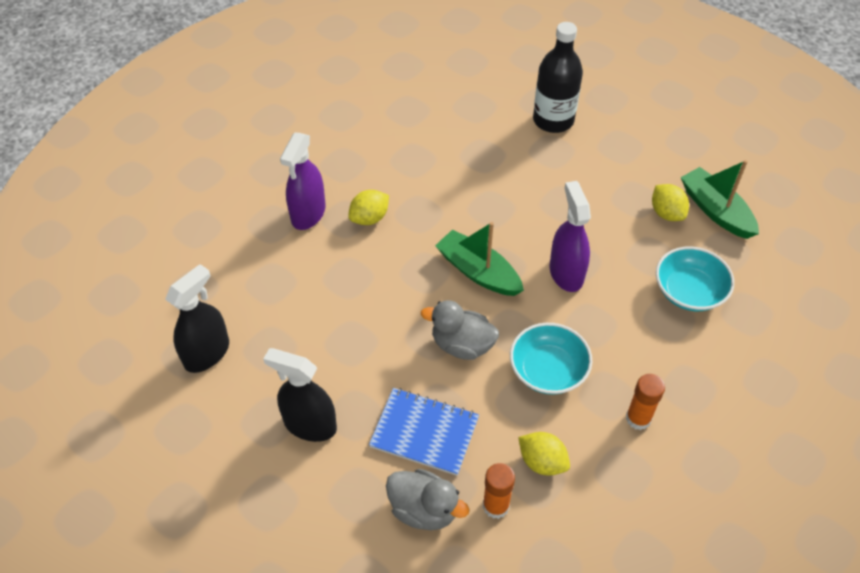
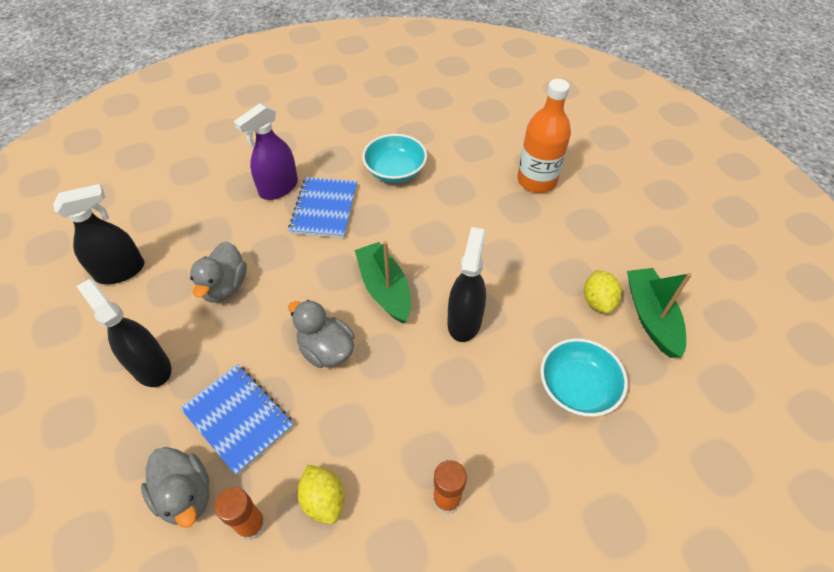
camera: 25 degrees right, 0 degrees up
yellow lemon [348,190,389,225] -> blue notebook [288,177,357,238]
turquoise bowl [510,323,592,395] -> turquoise bowl moved to [362,134,427,183]
black bottle [533,22,583,133] -> orange bottle [518,79,571,193]
purple spray bottle [549,181,591,292] -> black spray bottle [447,227,486,342]
none -> grey duck [190,242,247,303]

